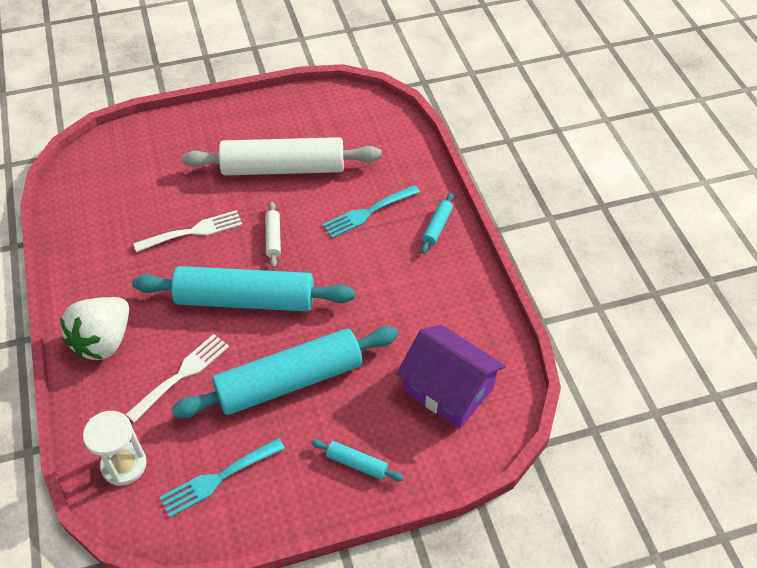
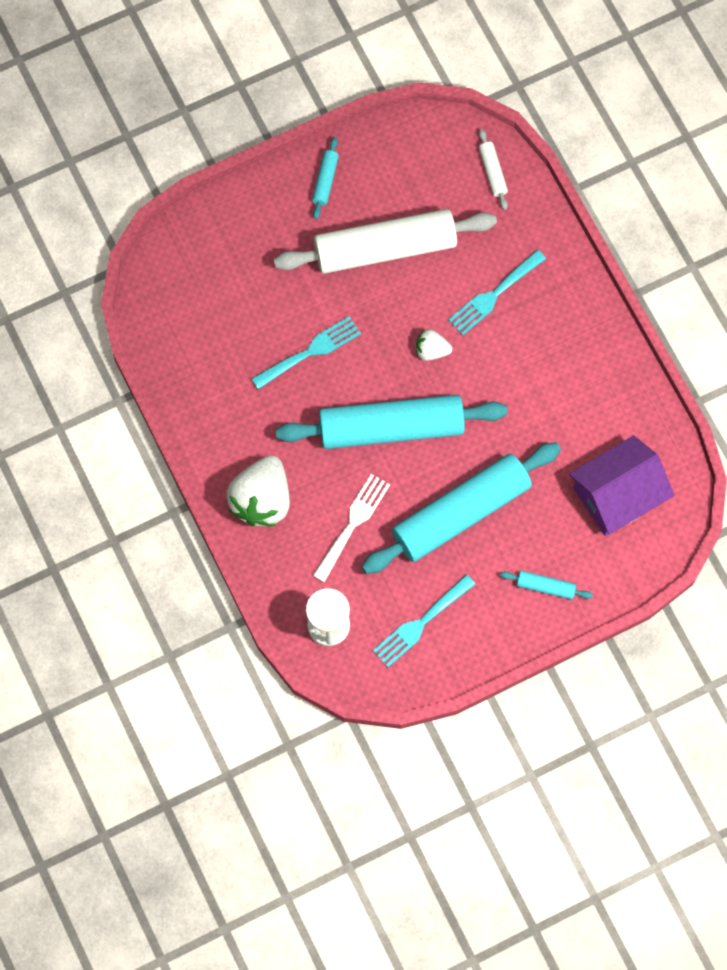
camera: 10 degrees left, 20 degrees up
white fork [133,210,243,252] -> turquoise fork [252,316,361,389]
white rolling pin [265,202,281,268] -> white rolling pin moved to [479,129,508,210]
purple house [396,325,505,428] -> purple house turned 60 degrees counterclockwise [569,435,674,536]
turquoise rolling pin [421,193,454,253] -> turquoise rolling pin moved to [312,137,339,219]
none -> white strawberry [416,329,452,361]

